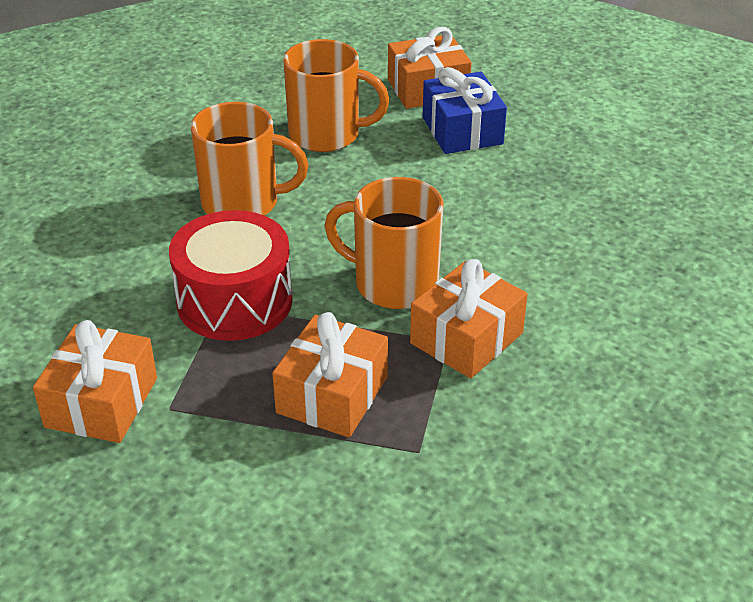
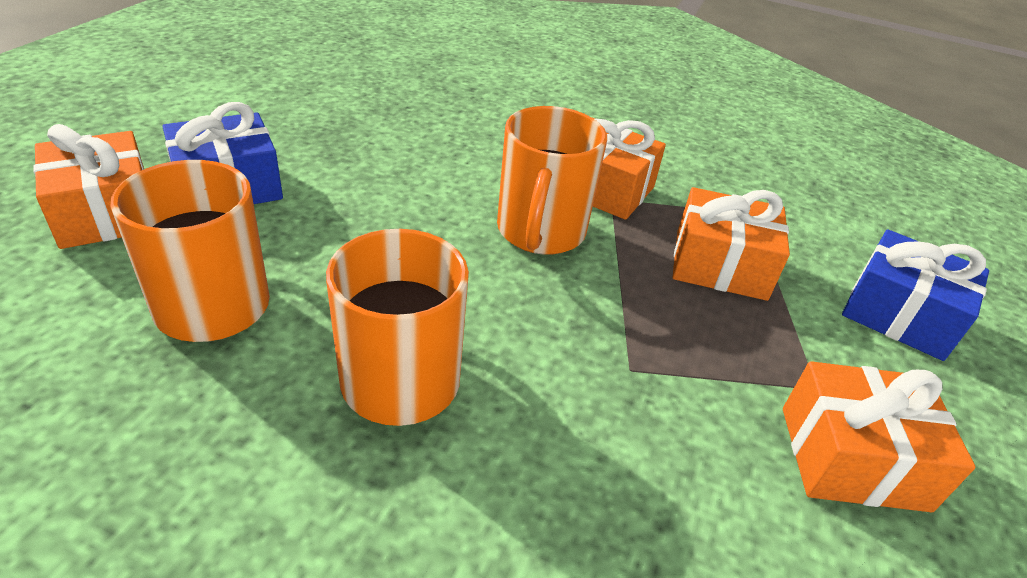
camera: 105 degrees left, 0 degrees up
red drum [169,210,293,341] -> none
none -> blue gift [842,229,989,361]

